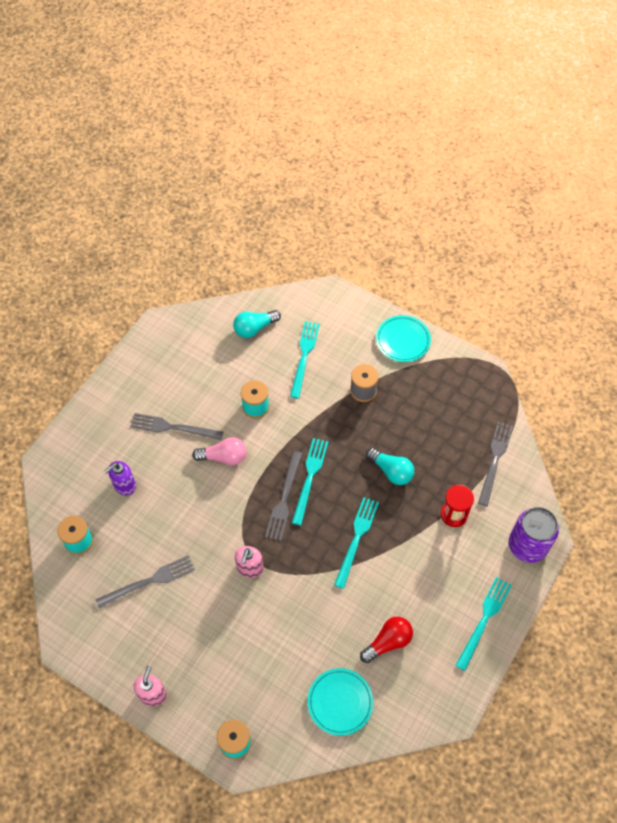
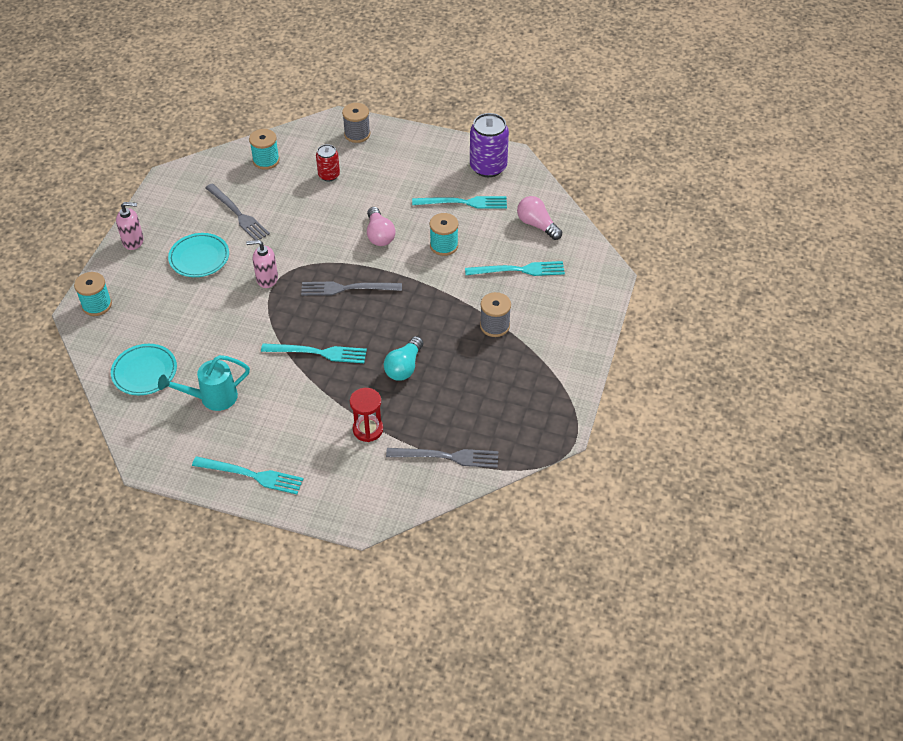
camera: 75 degrees right, 10 degrees down
purple soap dispenser [104,461,136,495] -> red can [316,144,340,181]
grey fork [130,413,223,440] -> none
turquoise light bulb [233,310,281,338] -> pink light bulb [517,196,562,240]
turquoise fork [292,438,329,526] -> turquoise fork moved to [412,196,507,209]
red light bulb [360,617,413,663] -> turquoise watering can [158,355,250,411]
turquoise plate [376,315,431,362] -> turquoise plate moved to [168,233,229,277]
purple can [509,507,559,563] -> purple can moved to [470,113,509,177]
none -> grey spool [342,103,370,143]

